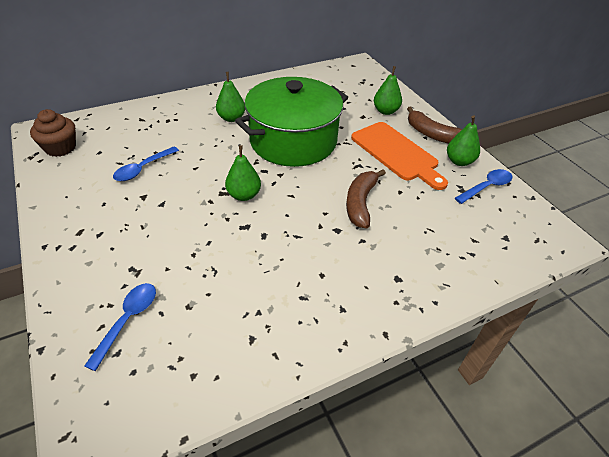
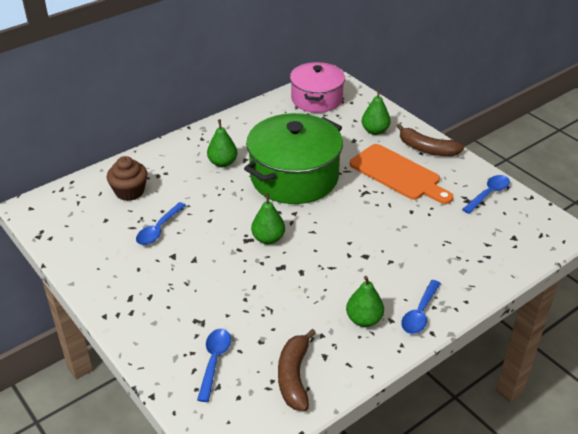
camera: 10 degrees left, 5 degrees down
brown cupcake [30,109,76,157] -> brown cupcake moved to [107,156,148,201]
brown banana [346,169,386,229] -> brown banana moved to [278,329,316,411]
green pear [447,115,480,166] -> green pear moved to [346,276,384,327]
none -> pink pot [290,62,345,113]
none -> blue spoon [401,280,441,334]

